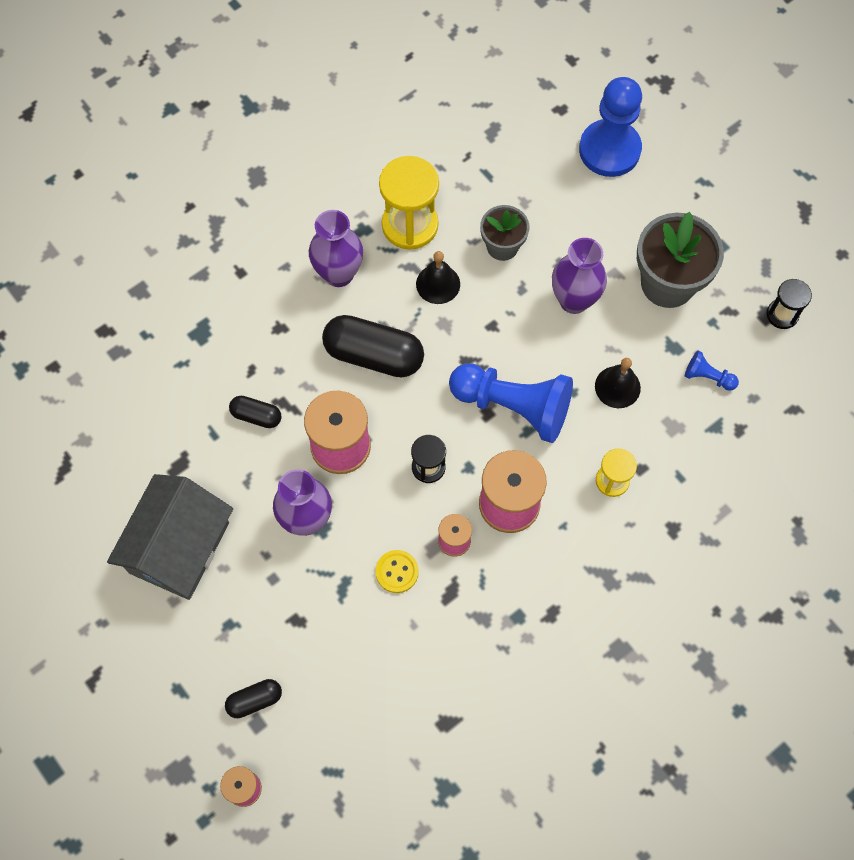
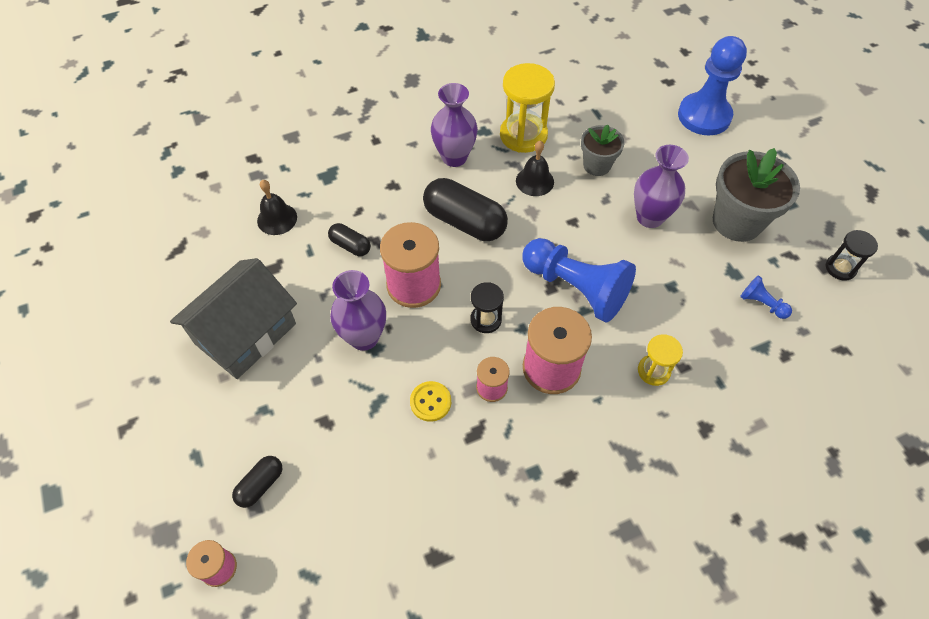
camera: 15 degrees right, 10 degrees down
black capsule [225,679,282,718] -> black capsule turned 45 degrees counterclockwise [232,456,282,508]
black bell [595,358,641,408] -> black bell moved to [257,180,297,235]

